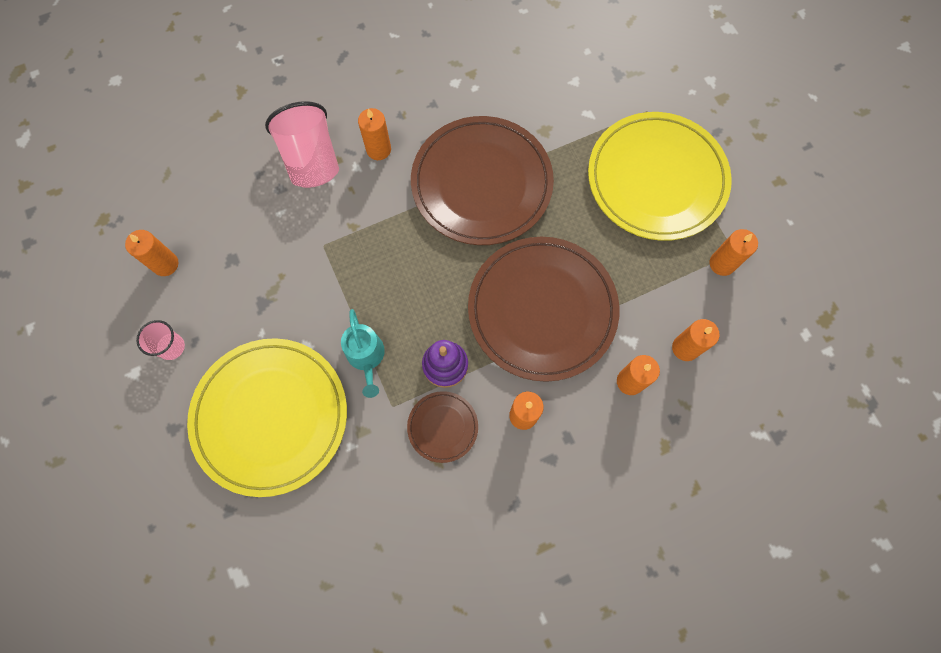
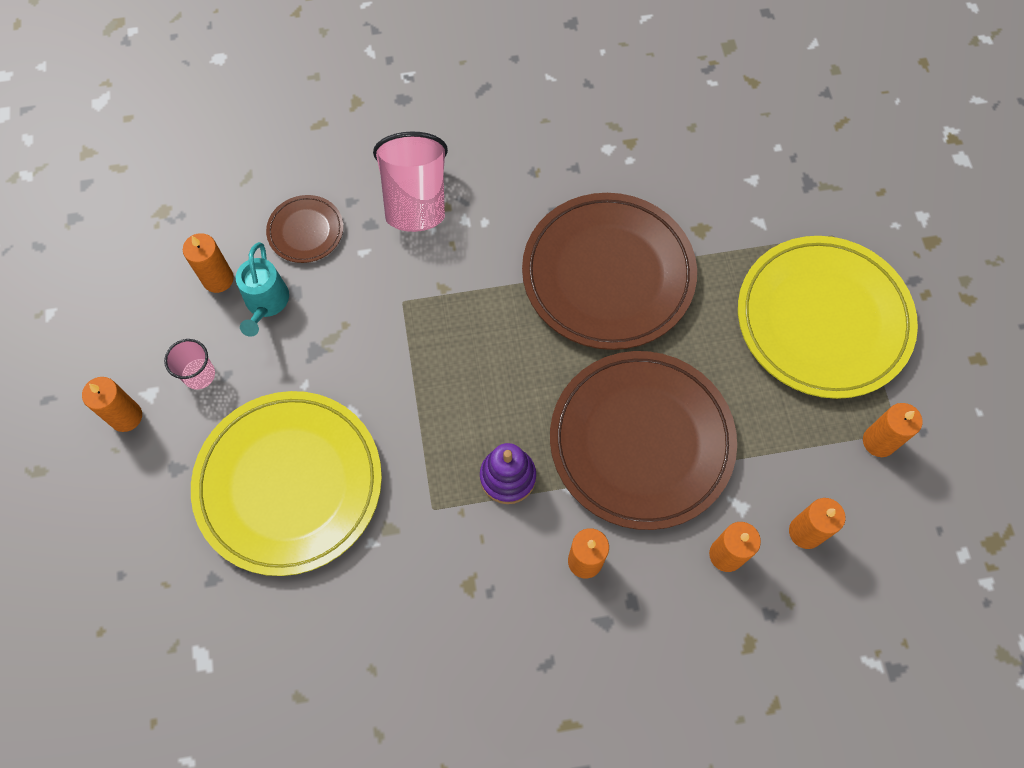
camera: 15 degrees right, 5 degrees down
turquoise watering can [341,309,385,398] -> turquoise watering can moved to [236,242,289,337]
orange candle [358,108,391,160] -> orange candle moved to [82,377,142,432]
brown plate [407,391,478,463] -> brown plate moved to [266,195,344,263]

